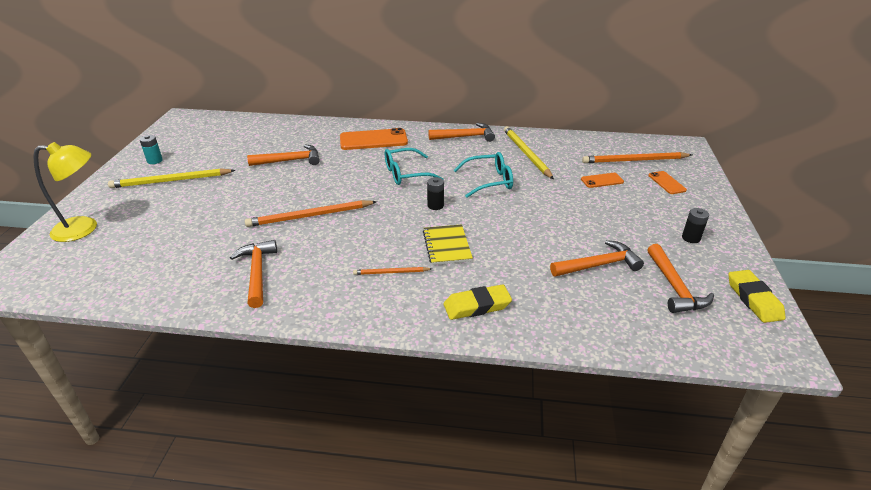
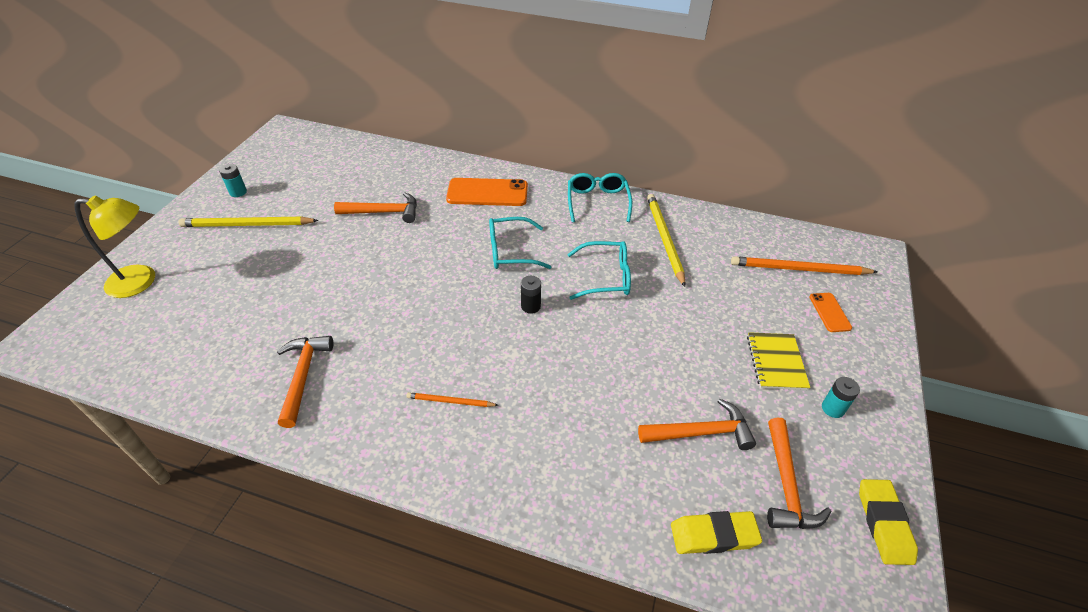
camera: 10 degrees right, 10 degrees up
orange pencil [245,200,377,227] -> none
yellow notebook [423,224,473,265] -> yellow notebook moved to [747,332,810,390]
orange hammer [428,123,495,142] -> turquoise glasses [568,173,632,223]
yellow eraser [444,284,512,320] -> yellow eraser moved to [671,511,762,554]
orange phone [581,173,624,188] -> none
black battery [682,208,709,243] -> turquoise battery [822,377,860,418]

